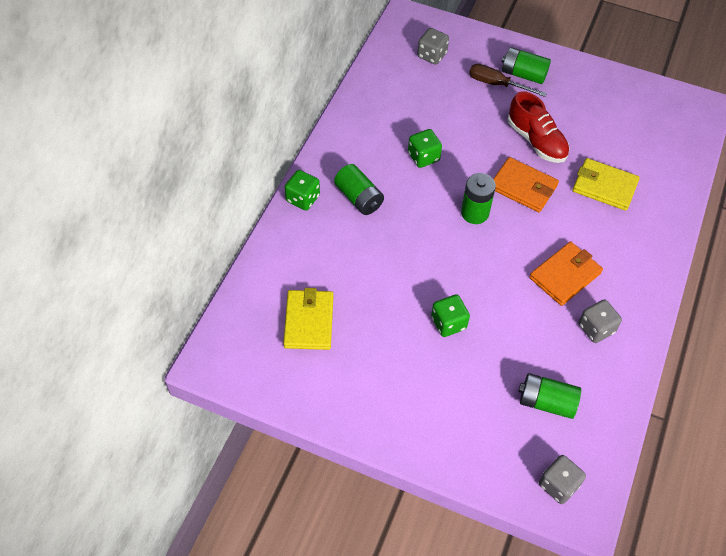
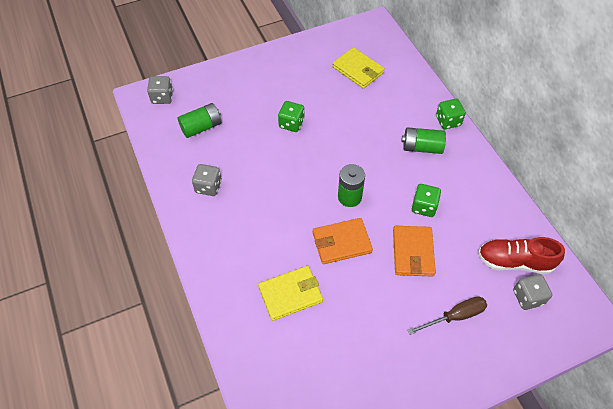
camera: 135 degrees right, 0 degrees up
green battery [502,47,551,84] -> none
red shoe [507,91,570,163] -> red shoe moved to [478,237,565,274]
orange wallet [529,242,603,306] -> orange wallet moved to [393,226,436,277]

